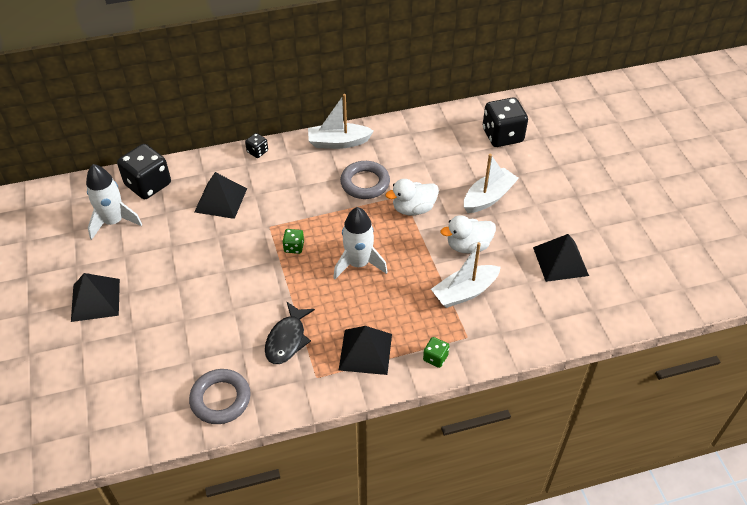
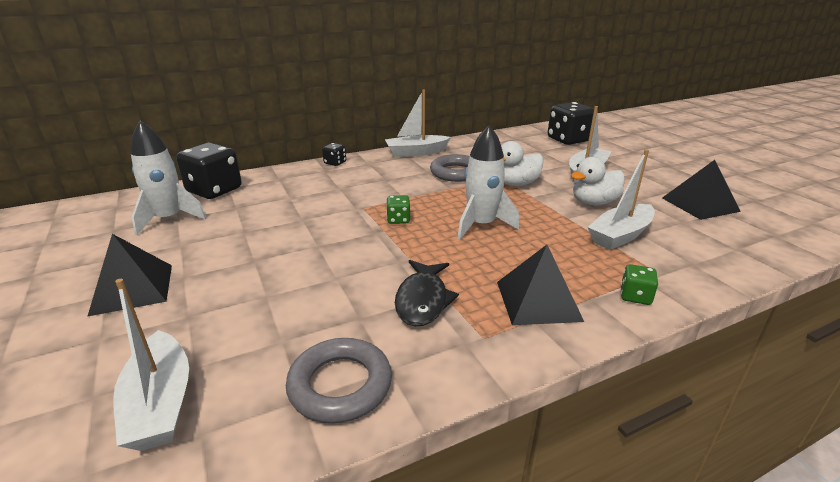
camera: 10 degrees left, 20 degrees down
black pyramid [194,172,247,219] -> none
none -> white boat [113,279,189,451]

